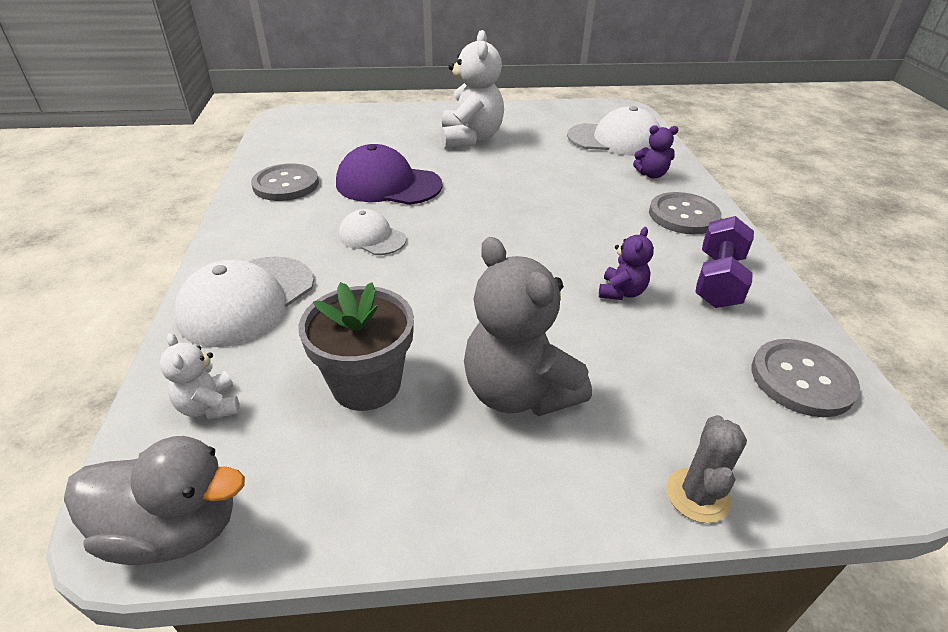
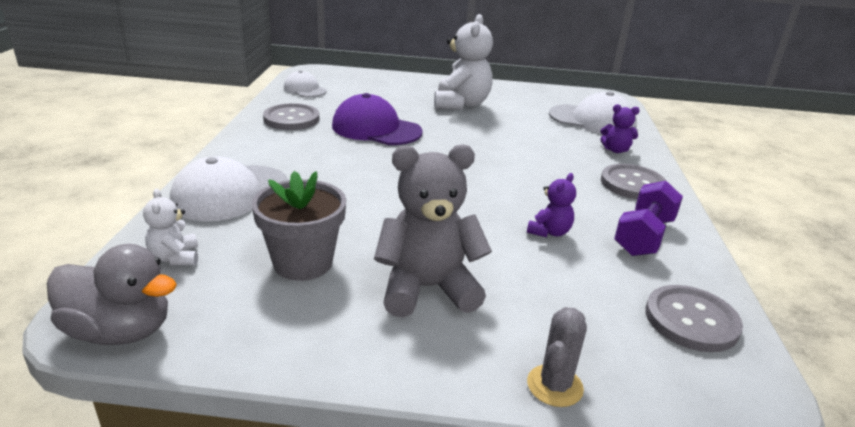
camera: 10 degrees right, 10 degrees down
white cap [339,209,406,255] -> white cap moved to [284,70,326,97]
grey teddy bear [464,237,592,416] -> grey teddy bear turned 105 degrees clockwise [374,144,492,317]

